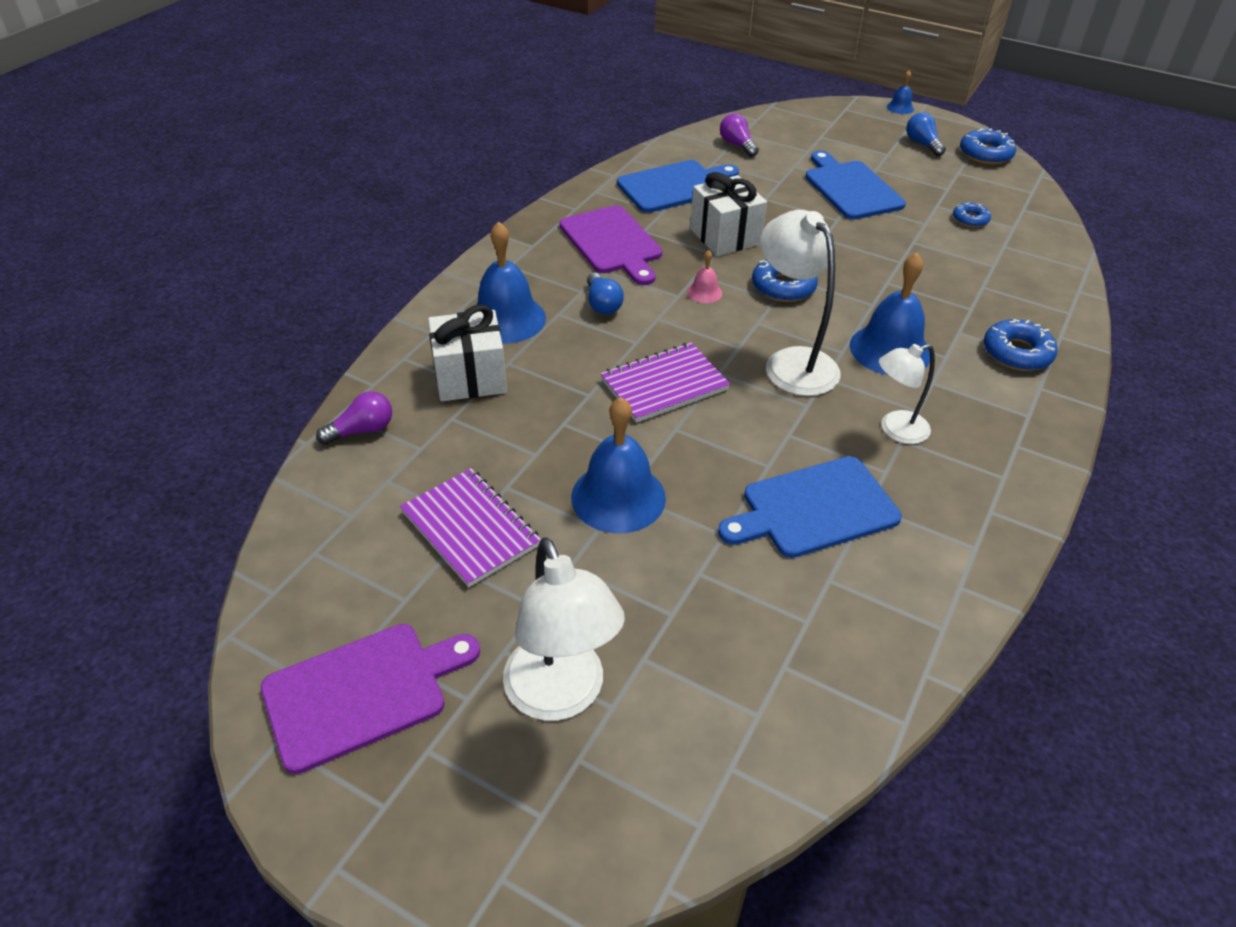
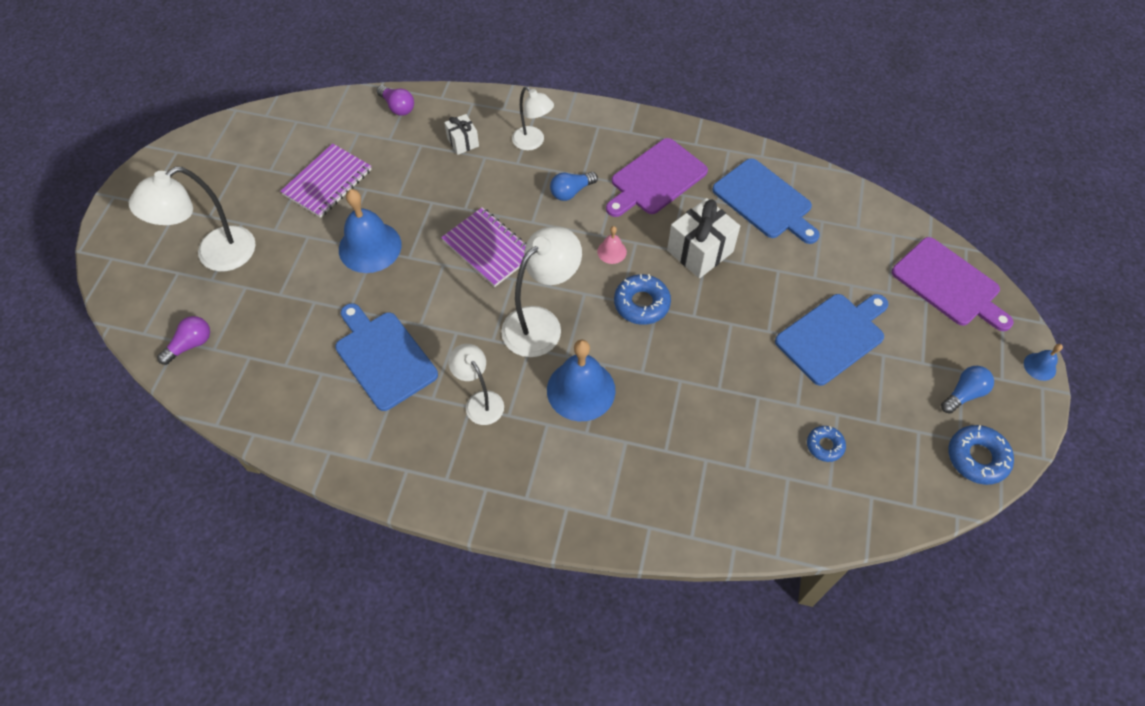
camera: 75 degrees right, 15 degrees up
purple cutting board [261,624,480,774] -> purple cutting board moved to [892,237,1013,331]
white gift [428,305,507,401] -> white gift [444,114,479,155], size x0.56
blue bell [476,222,546,344] -> white lamp [512,86,554,150]
purple light bulb [720,113,759,157] -> purple light bulb moved to [157,316,210,365]
blue donut [984,319,1058,371] -> none

